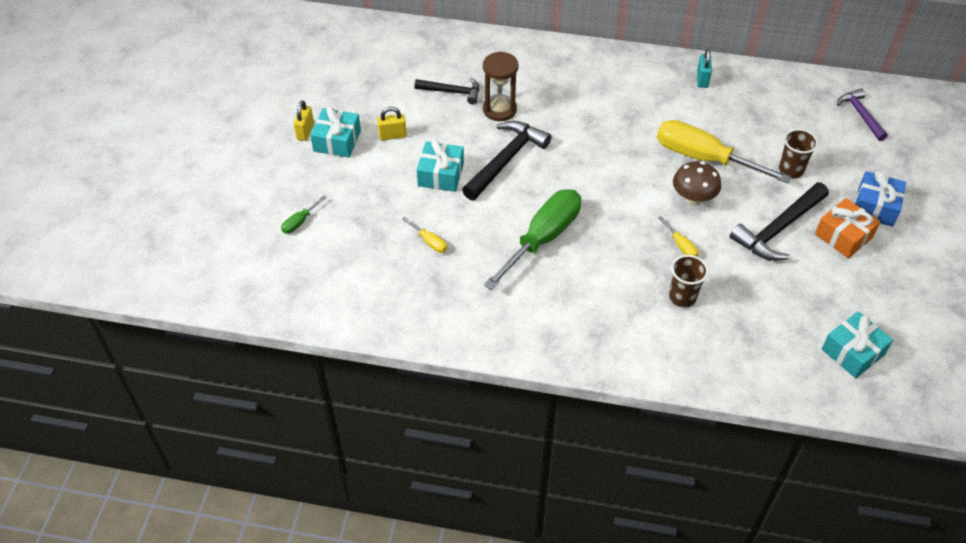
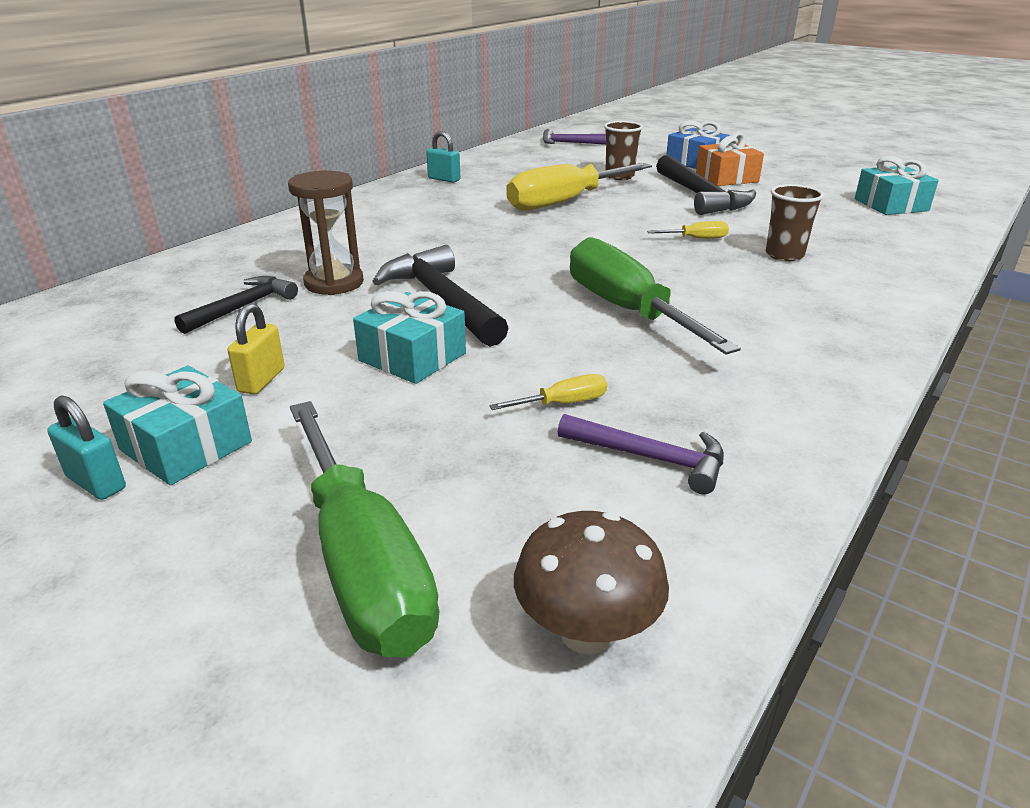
camera: 65 degrees left, 20 degrees down
green screwdriver [281,196,327,234] -> green screwdriver [290,401,440,657], size x2.44
yellow padlock [294,100,314,141] -> turquoise padlock [47,395,126,500]
brown mushroom [673,161,721,206] -> brown mushroom moved to [514,511,669,654]
none -> purple hammer [558,414,724,494]

